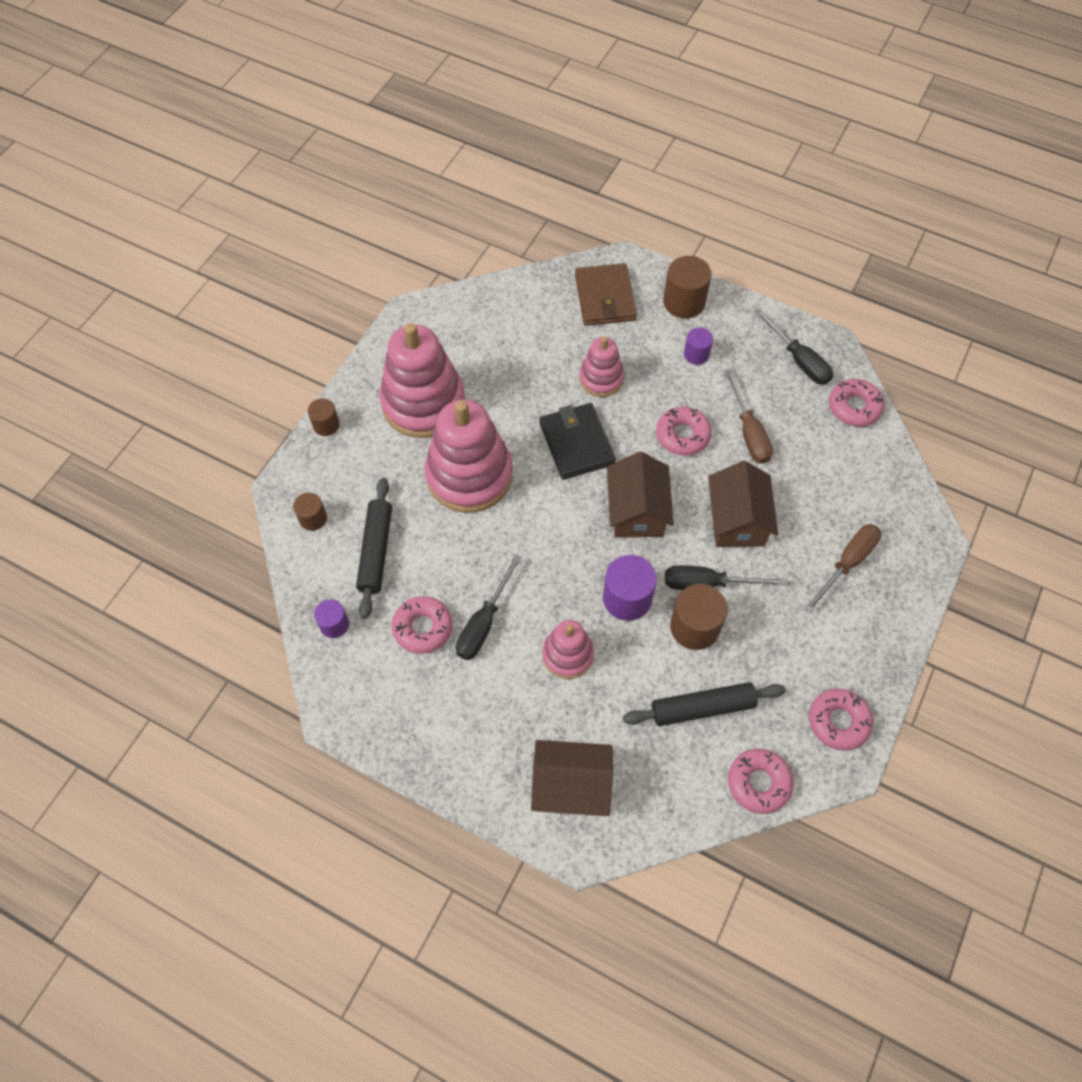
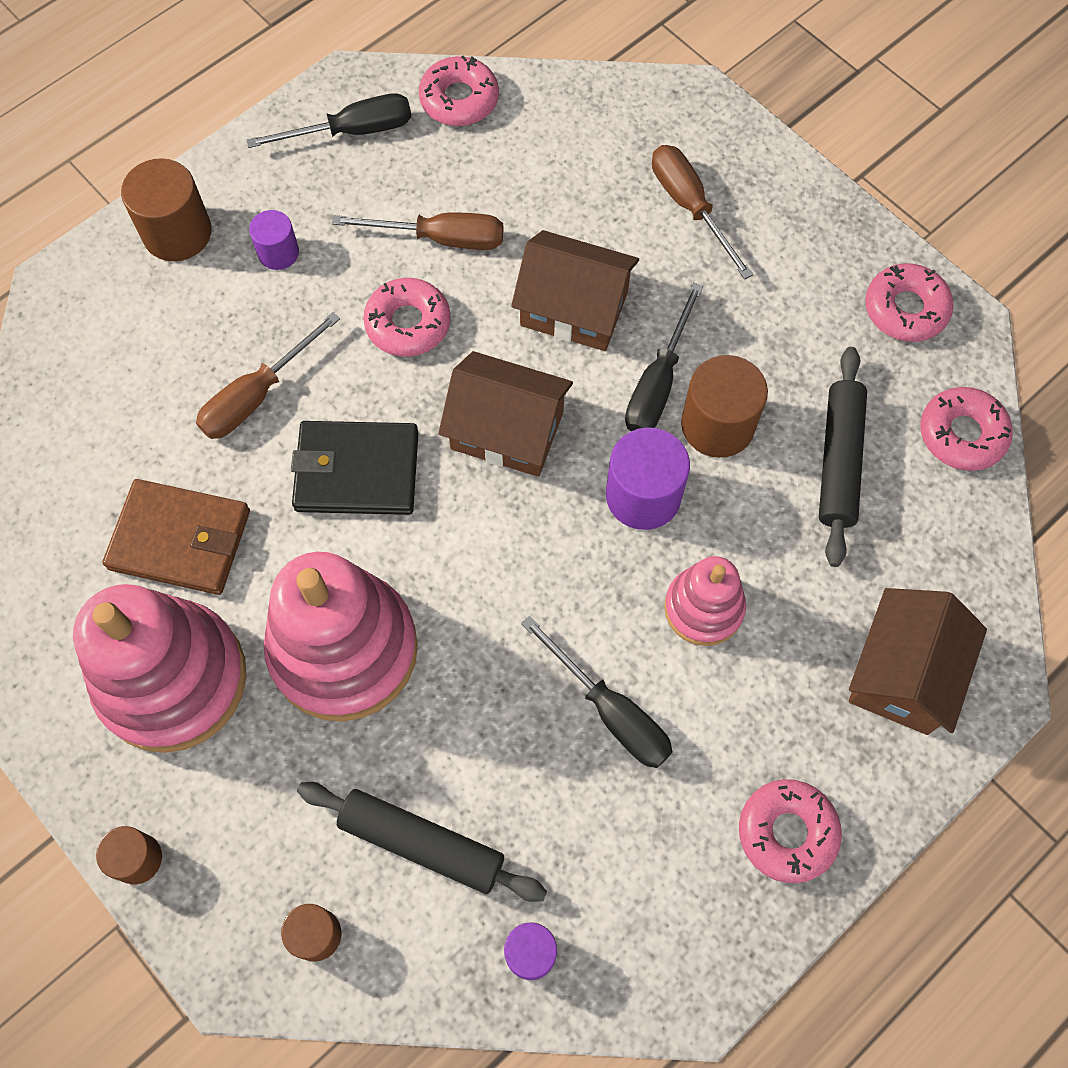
camera: 70 degrees left, 5 degrees up
pink donut [392,596,452,654] -> pink donut moved to [739,779,842,883]
brown wallet [575,263,637,326] -> brown wallet moved to [103,479,250,595]
pink stacking toy [579,336,624,397] -> brown screwdriver [196,312,340,439]

